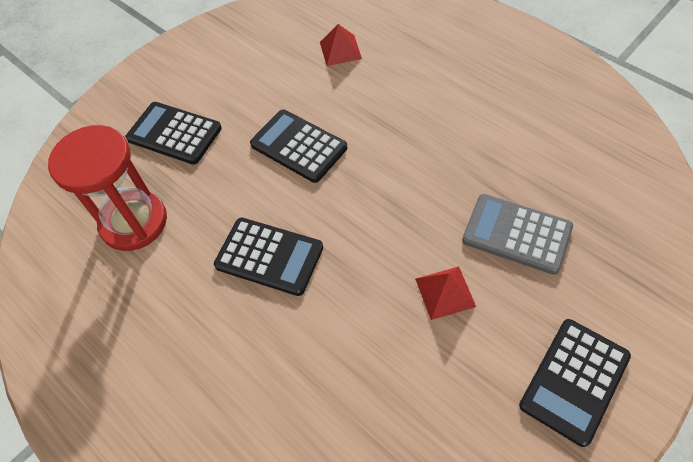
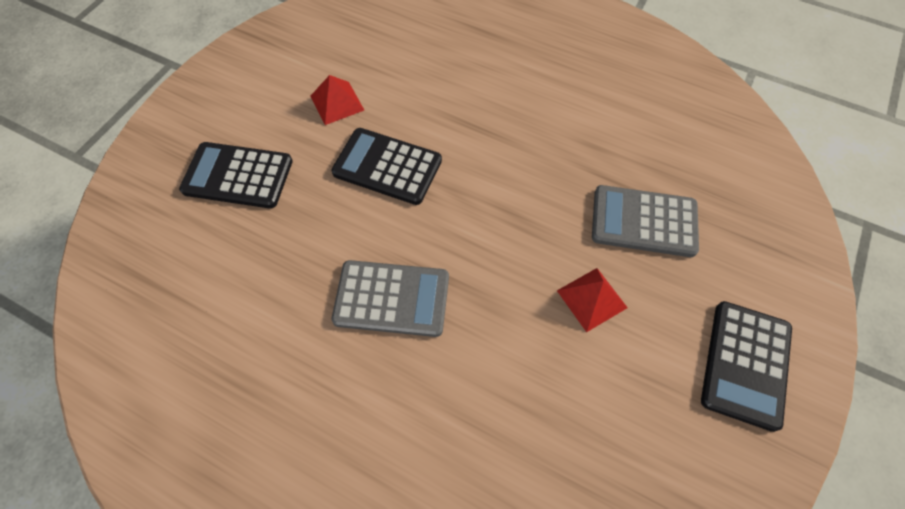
camera: 20 degrees left, 5 degrees up
red hourglass [48,125,167,251] -> none
black calculator [214,218,323,296] -> grey calculator [332,260,449,337]
red pyramid [320,24,362,66] -> red pyramid moved to [310,75,364,125]

